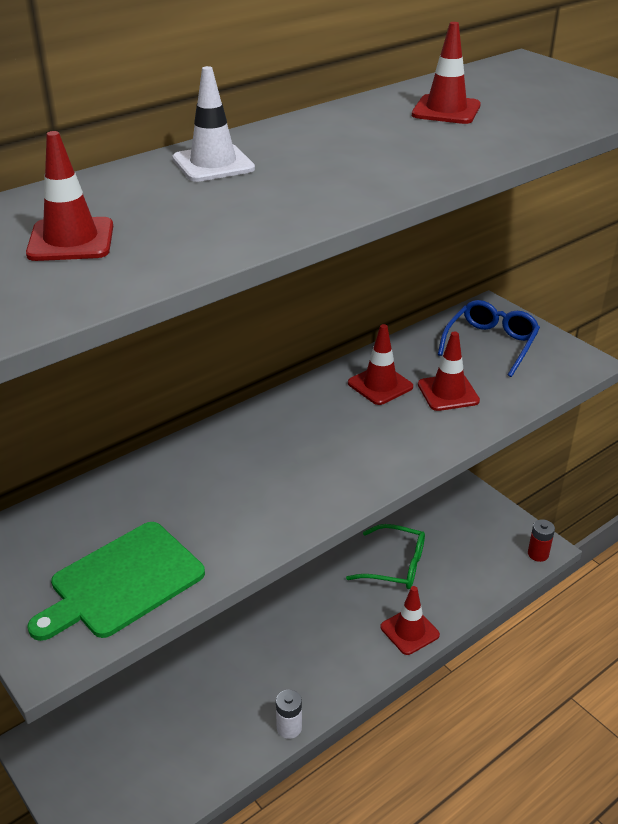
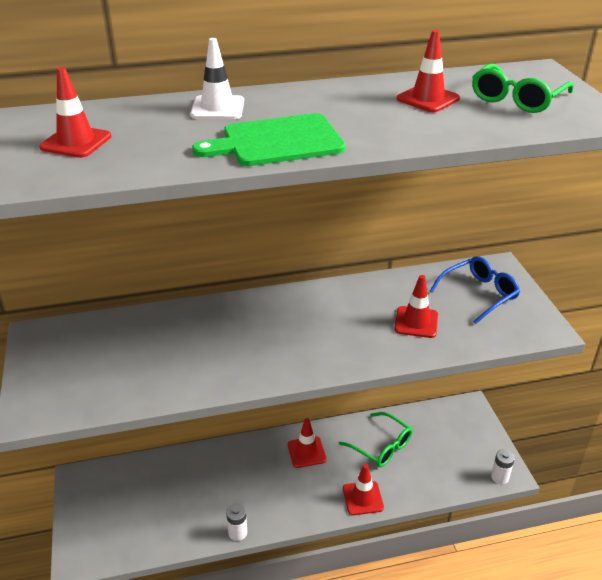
camera: 25 degrees right, 0 degrees up
green cutting board [27,522,205,641] -> green cutting board moved to [192,113,346,166]
red traffic cone [348,324,413,405] -> red traffic cone moved to [287,418,326,468]
red battery [528,519,555,562] -> white battery [491,449,515,484]
none -> green glasses [472,63,574,113]

